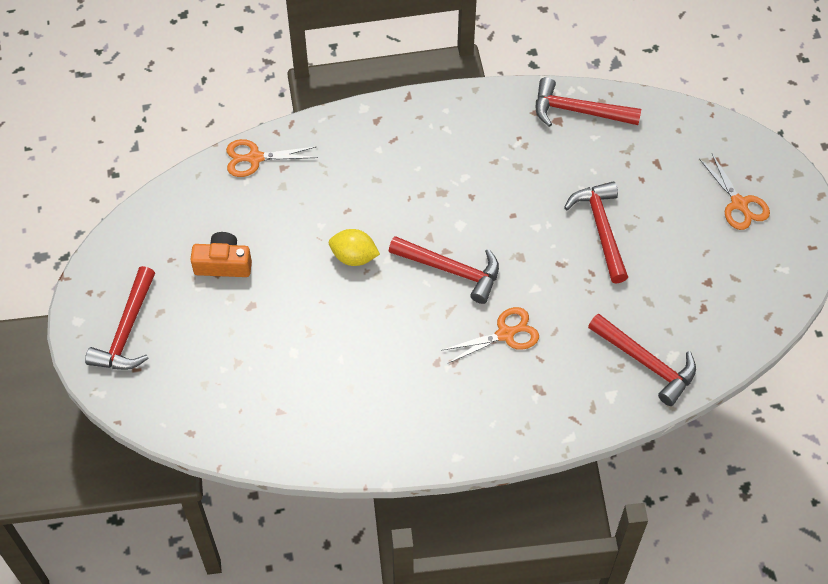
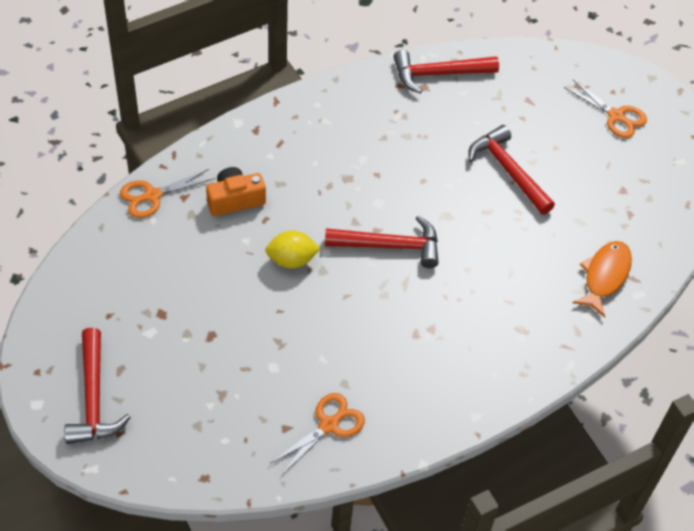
camera: 25 degrees left, 5 degrees down
orange camera [190,232,252,277] -> orange camera moved to [206,167,266,216]
orange scissors [441,307,539,364] -> orange scissors moved to [270,393,365,476]
red hammer [588,313,696,406] -> orange fish [572,241,632,318]

